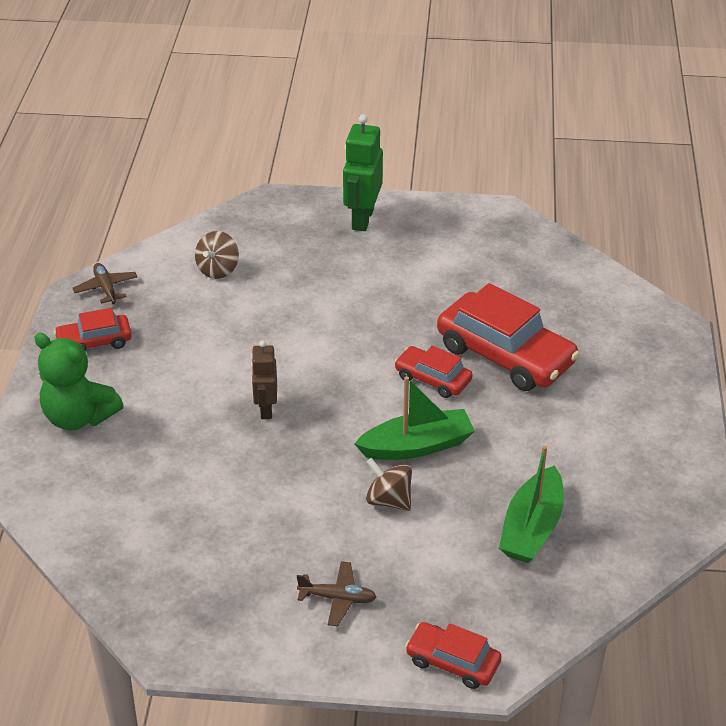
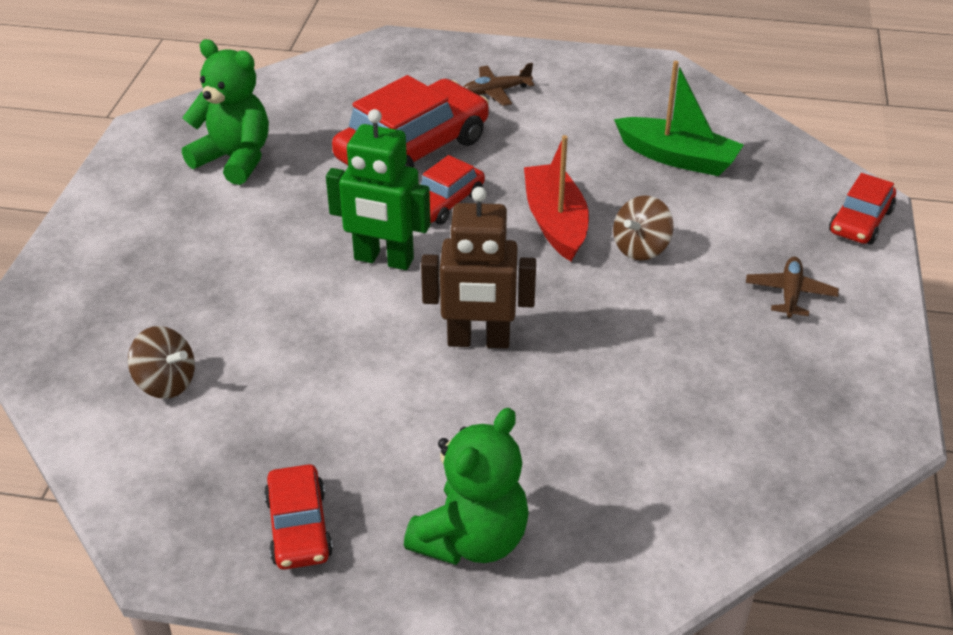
camera: 85 degrees left, 0 degrees up
brown plane [72,263,137,304] -> brown plane moved to [464,63,535,106]
brown robot [251,340,277,419] -> brown robot [421,187,536,348], size x1.56
green robot [343,114,383,231] -> green robot moved to [326,109,431,270]
green boat [354,376,475,460] -> red boat [524,135,589,261]
none -> green teddy bear [182,39,269,185]

